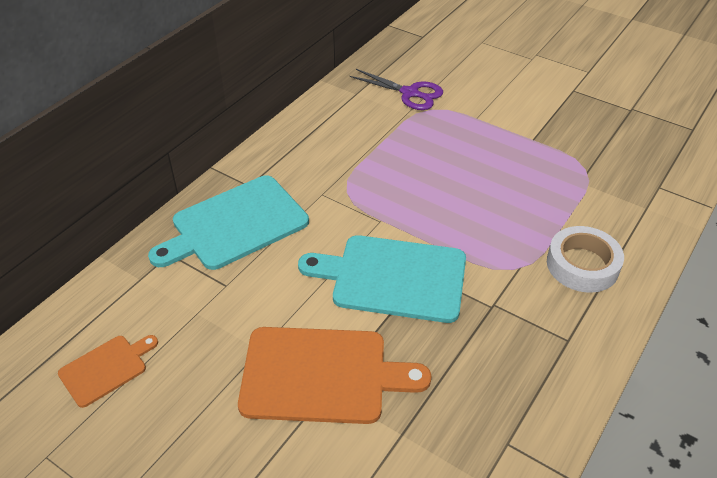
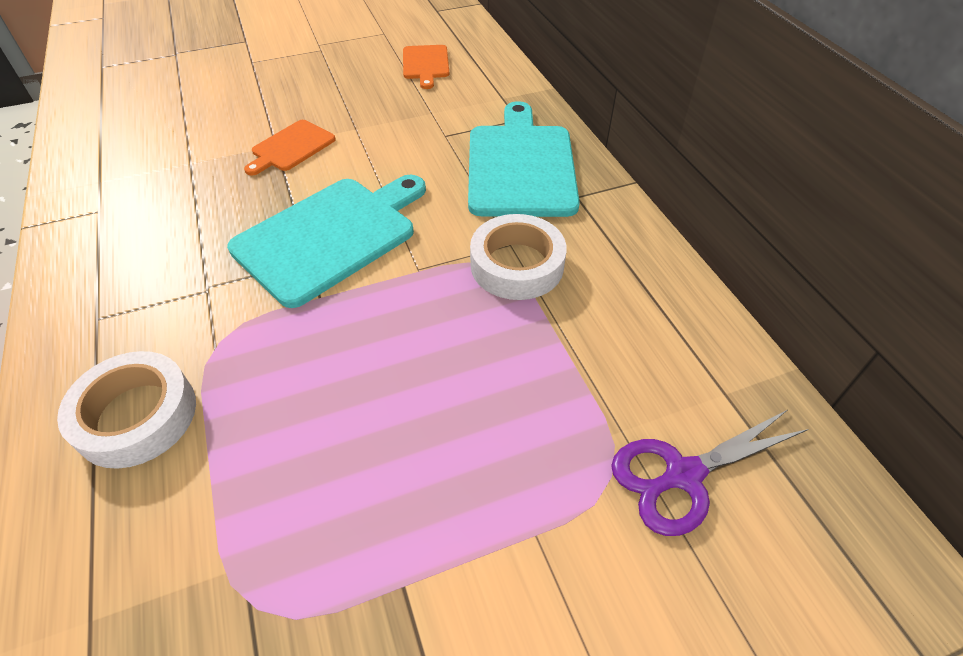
camera: 125 degrees right, 5 degrees up
orange cutting board [238,327,431,424] -> orange cutting board [244,120,336,175], size x0.53
none -> white tape [470,214,567,300]

